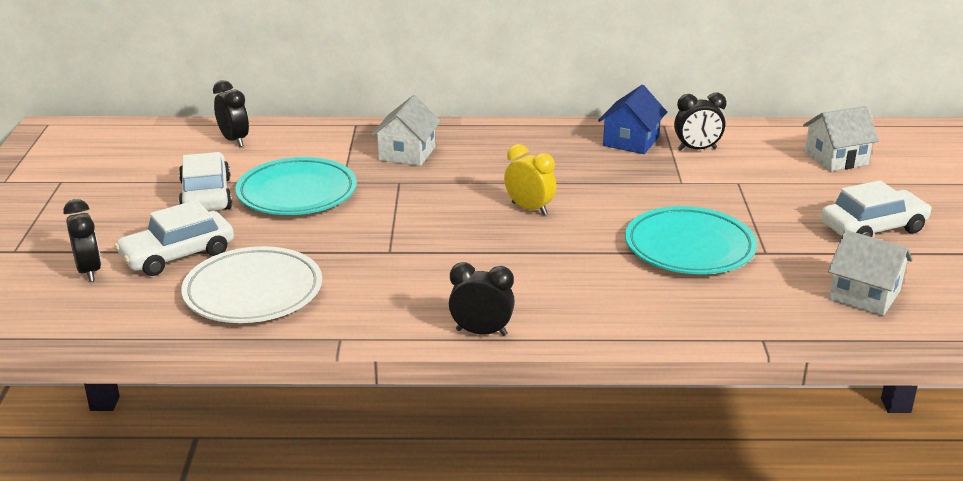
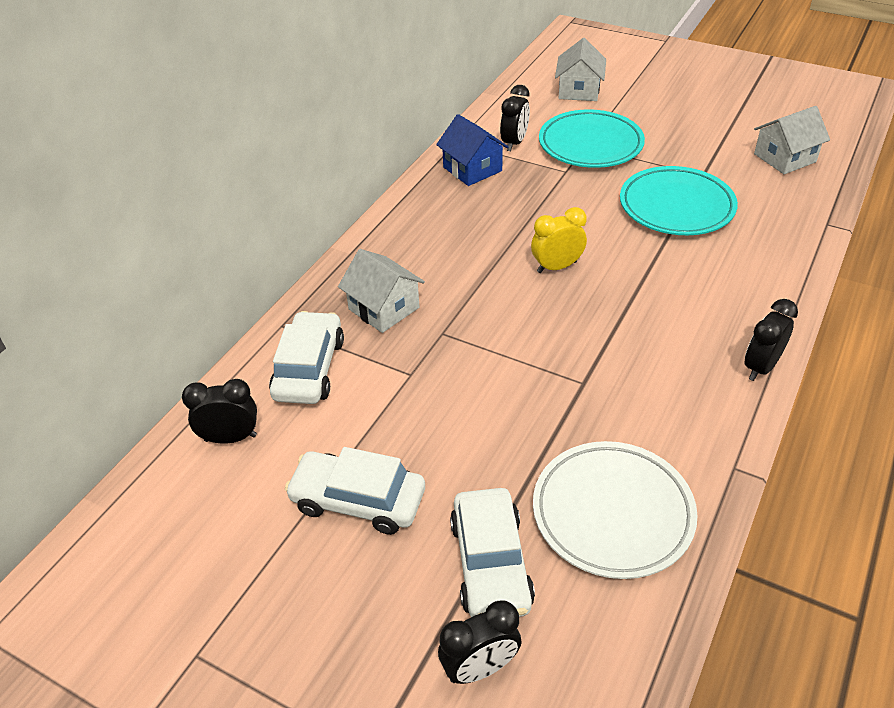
camera: 60 degrees left, 15 degrees up
black clock [63,199,101,282] -> black clock turned 150 degrees clockwise [438,600,522,684]
turquoise plate [235,157,357,215] -> turquoise plate moved to [539,110,645,168]
white car [821,180,932,237] -> white car moved to [269,311,344,404]

